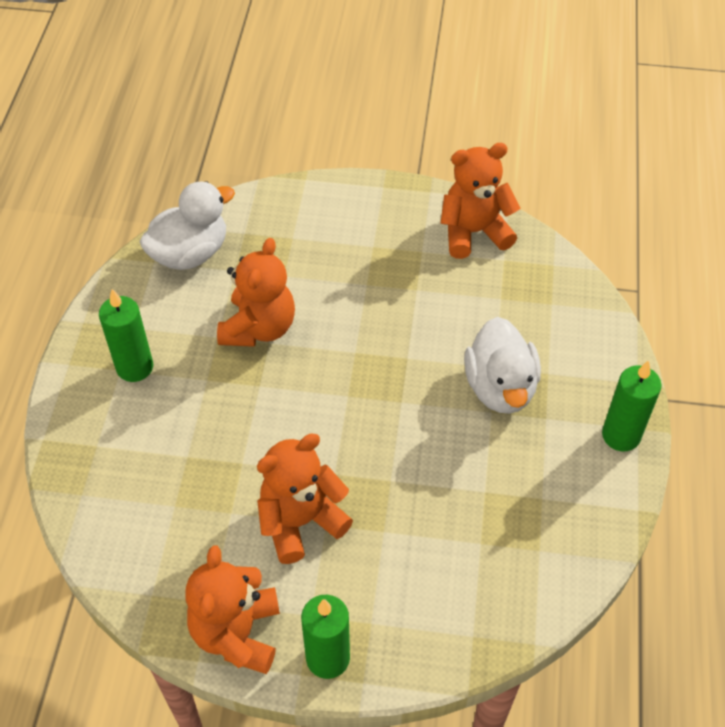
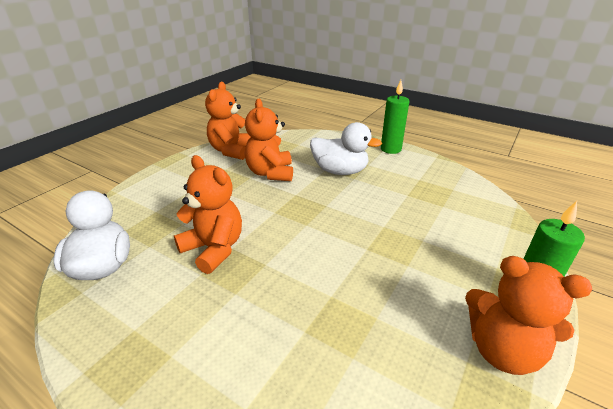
camera: 65 degrees left, 20 degrees down
green candle [99,289,153,382] -> none
orange teddy bear [257,433,353,564] -> orange teddy bear moved to [245,99,293,181]

